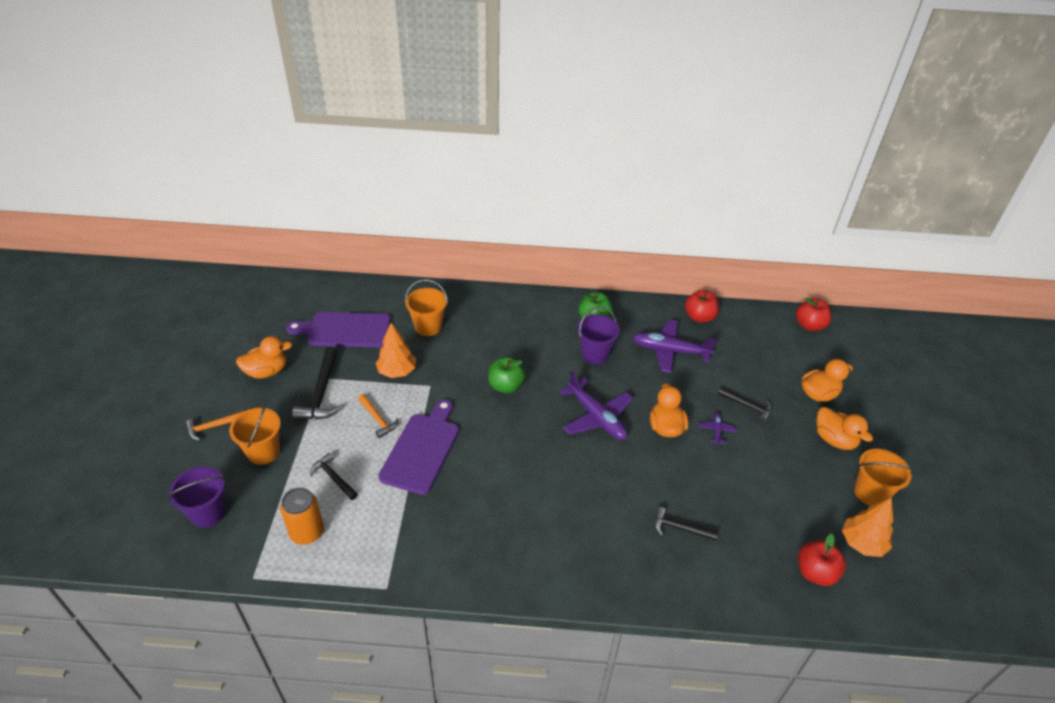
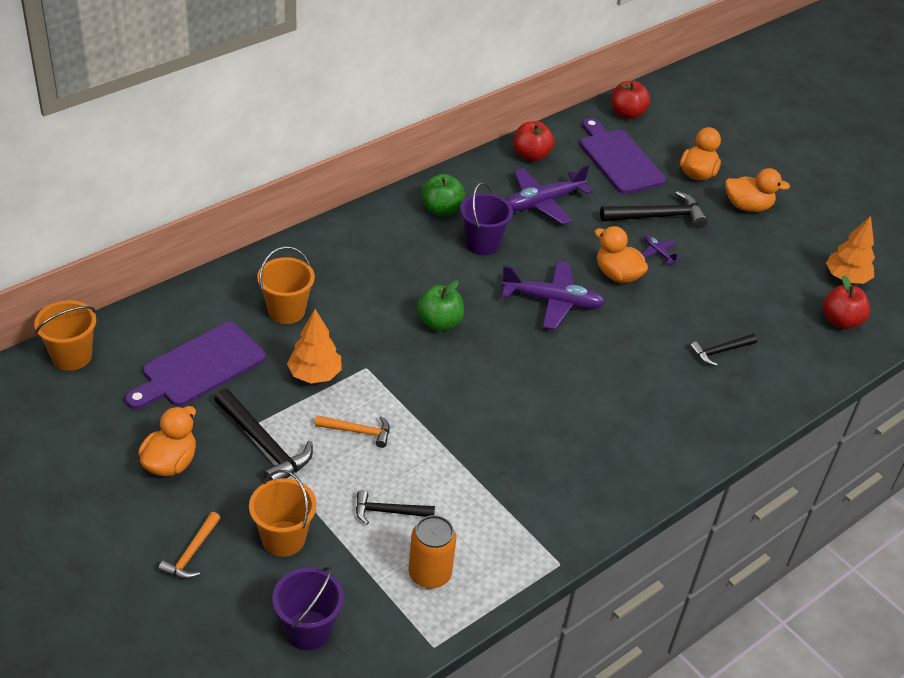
camera: 45 degrees left, 0 degrees up
purple cutting board [378,399,459,495] -> purple cutting board moved to [580,118,666,194]
black hammer [718,387,772,422] -> black hammer [600,191,708,228], size x1.67
orange bucket [854,449,914,506] -> orange bucket moved to [34,300,96,371]

